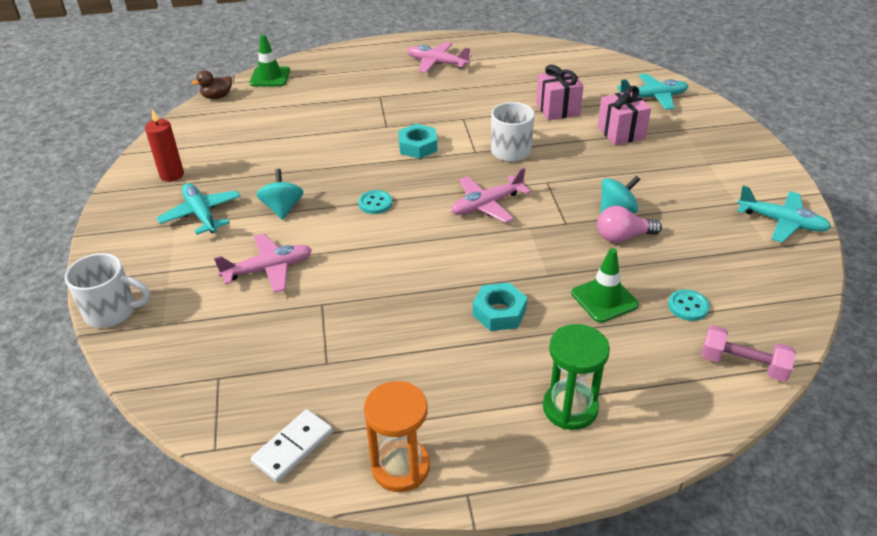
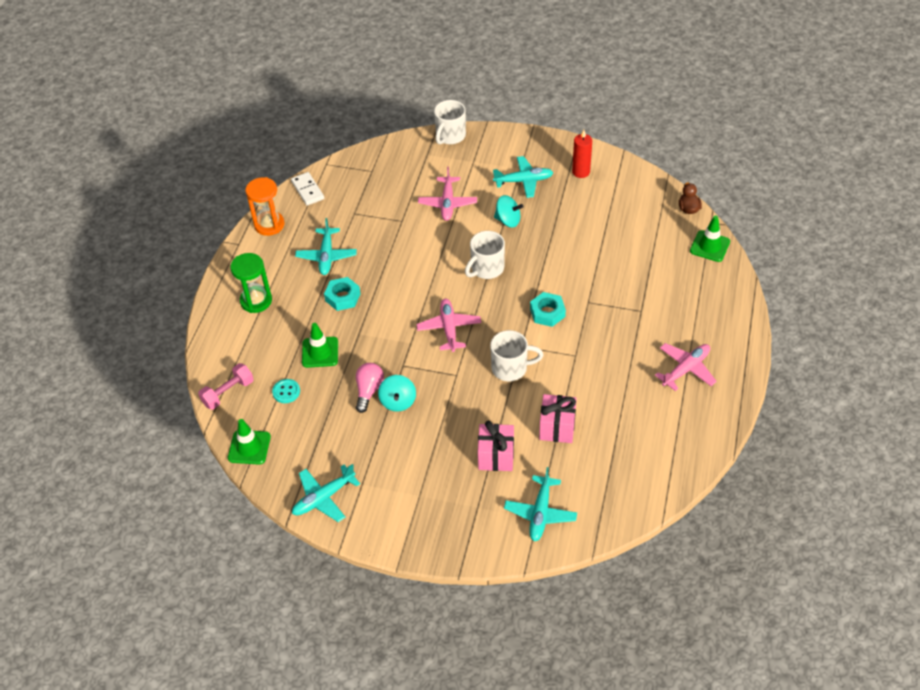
camera: 115 degrees right, 10 degrees up
turquoise button [358,190,392,214] -> white mug [465,231,505,279]
none -> green traffic cone [228,419,271,464]
none -> turquoise plane [295,218,357,275]

